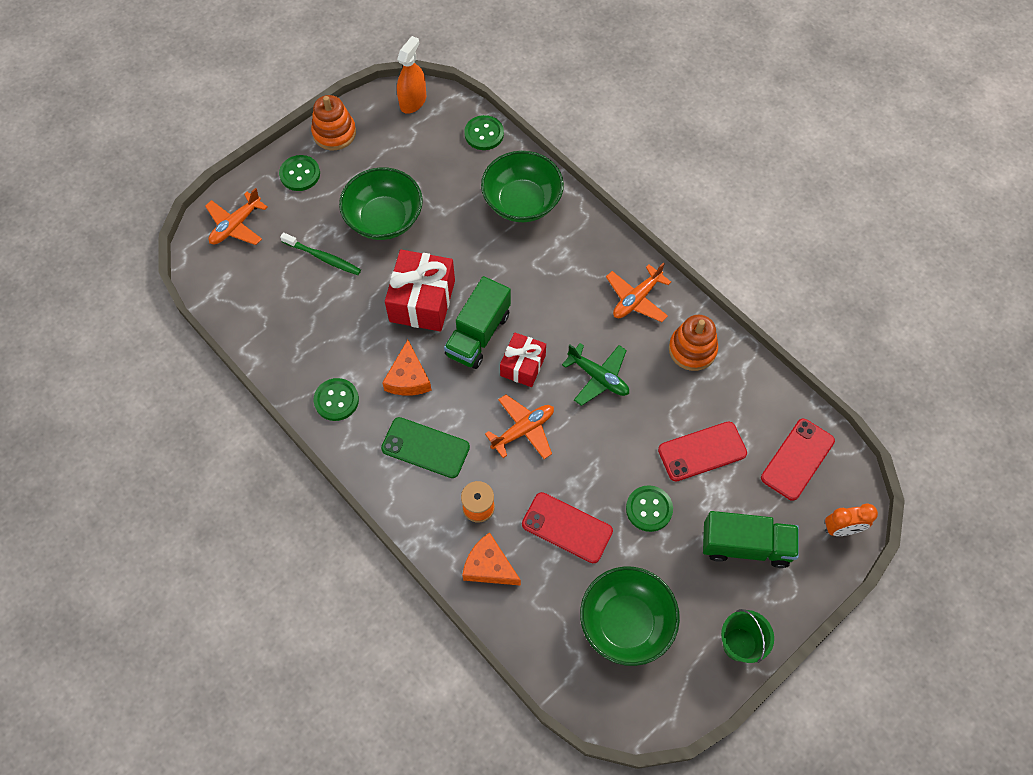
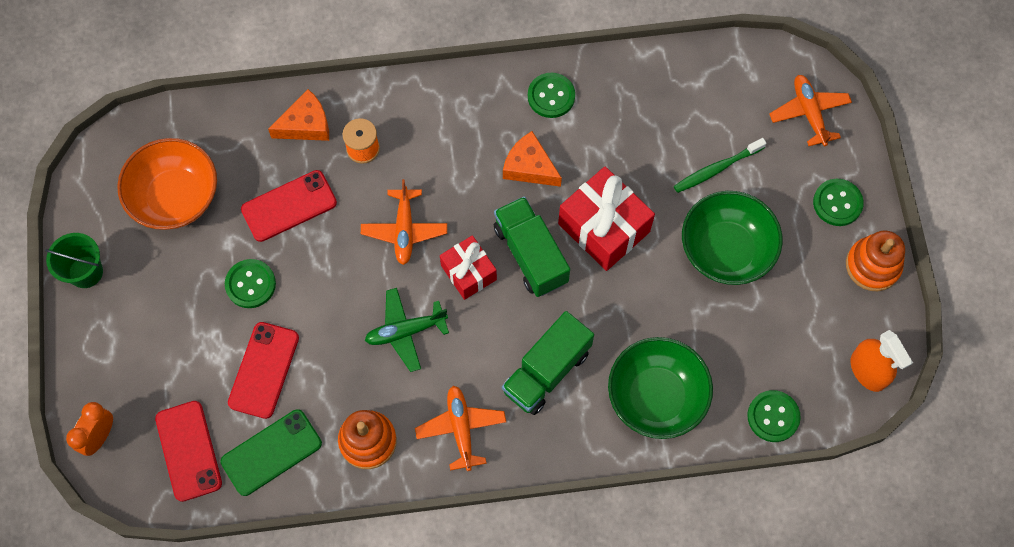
camera: 125 degrees right, 5 degrees up
green phone [381,417,470,478] -> green phone moved to [220,409,322,496]
green bowl [580,566,680,666] -> orange bowl [117,138,217,230]
green truck [703,511,799,568] -> green truck moved to [502,311,594,415]

